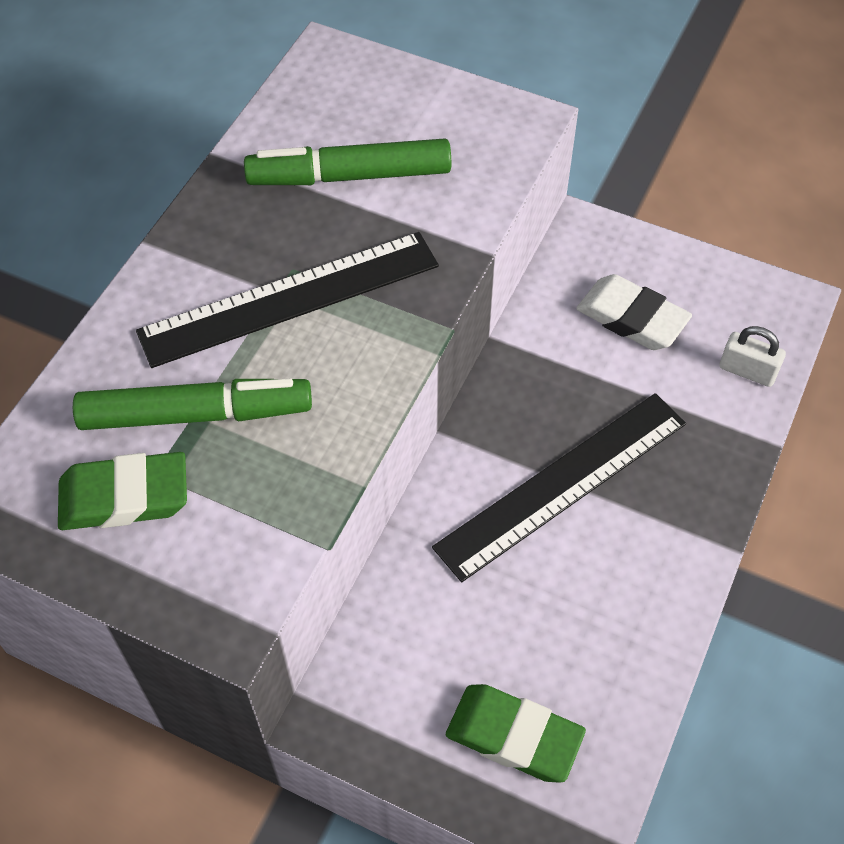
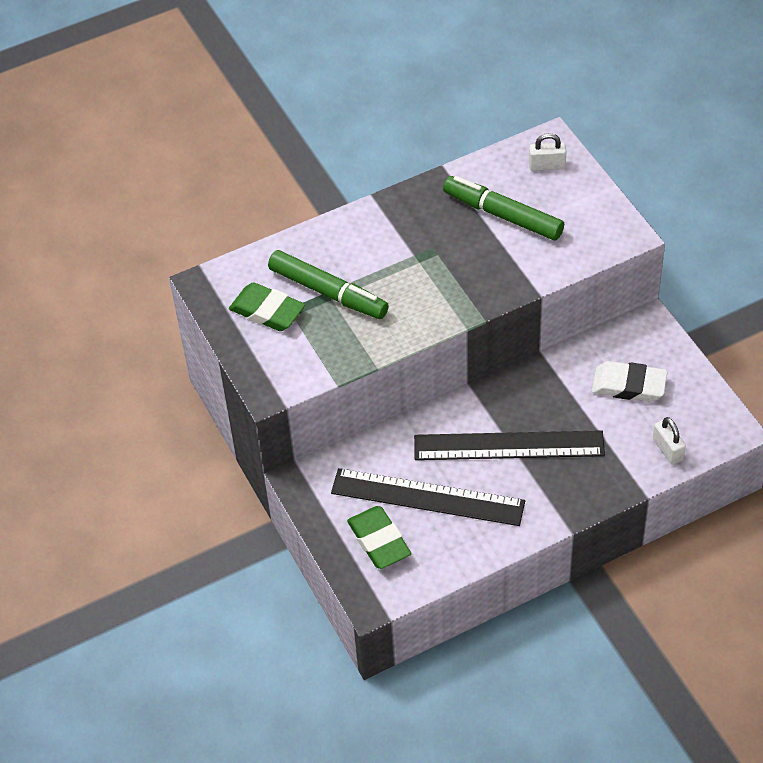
camera: 40 degrees right, 5 degrees down
black ruler [136,232,439,368] -> black ruler moved to [331,468,525,526]
white eraser [576,274,692,350] -> white eraser turned 60 degrees counterclockwise [591,361,668,402]
none -> white padlock [529,133,566,171]

